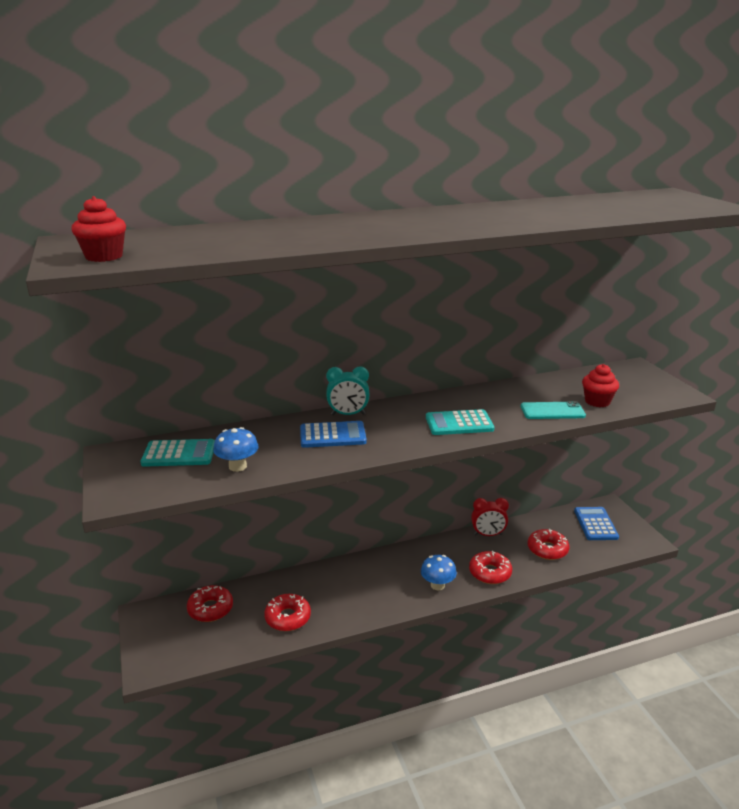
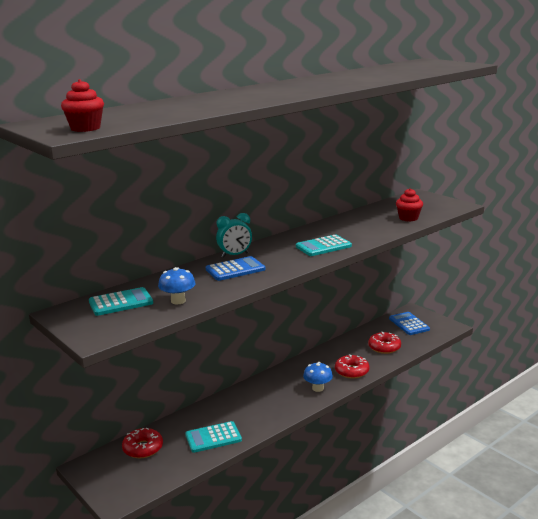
camera: 20 degrees left, 5 degrees down
red donut [264,594,311,631] -> turquoise calculator [185,421,242,453]
red clock [471,498,509,536] -> none
turquoise phone [520,401,586,419] -> none

